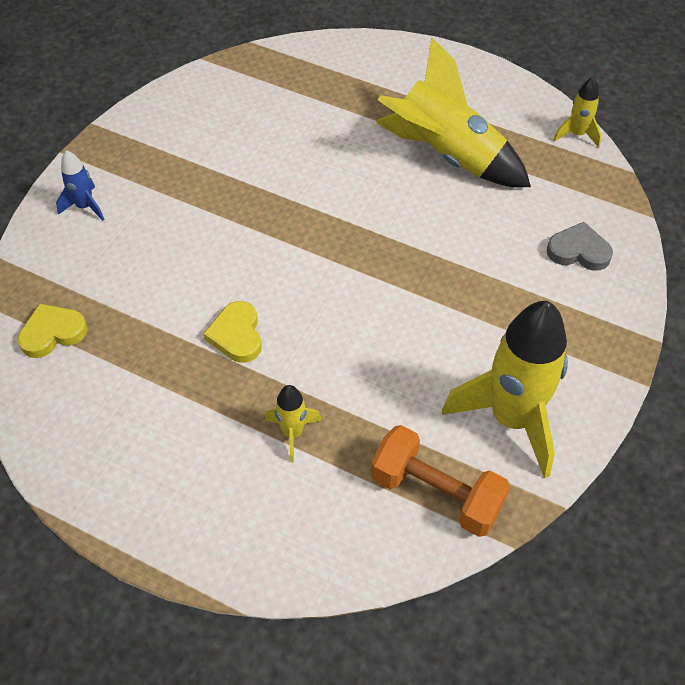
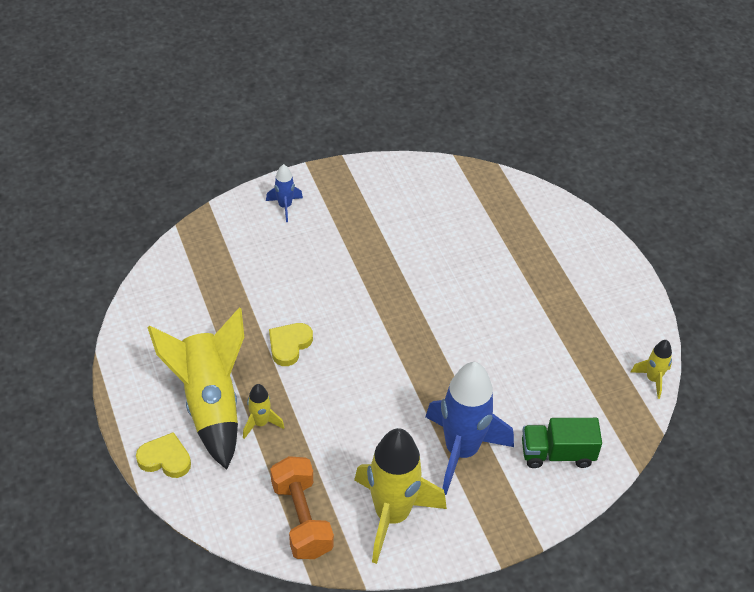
camera: 40 degrees right, 5 degrees down
yellow heart [18,304,88,358] -> yellow heart moved to [136,432,191,478]
yellow rocket [376,38,531,187] -> yellow rocket moved to [147,308,244,470]
grey heart [547,222,613,271] -> green truck [522,418,602,468]
none -> blue rocket [426,362,514,495]

